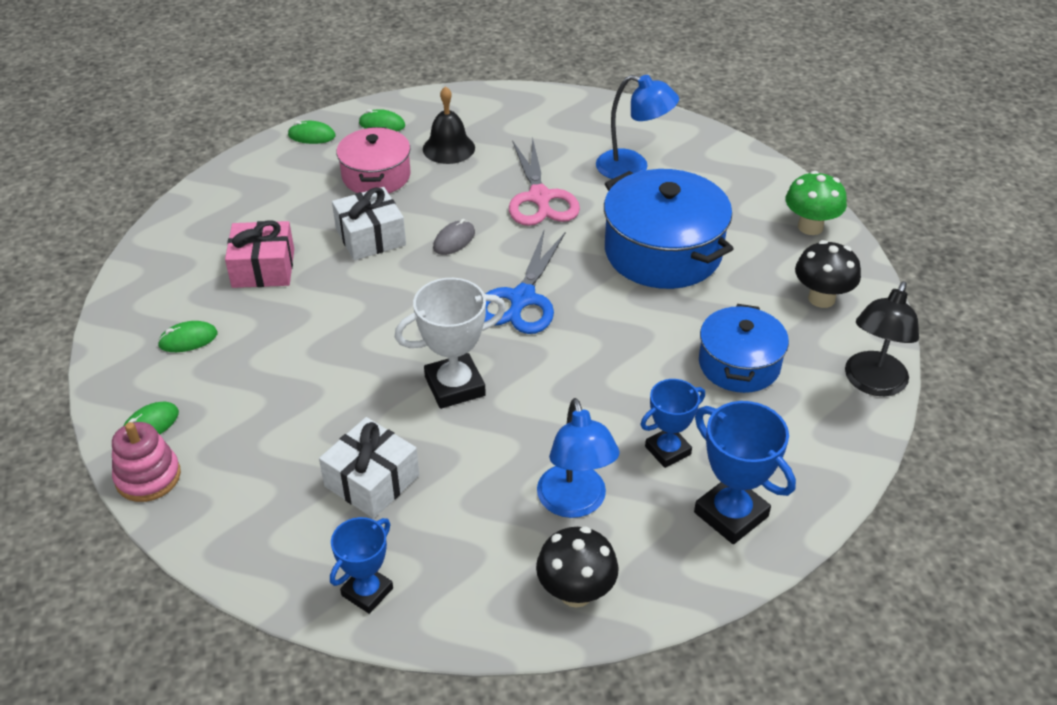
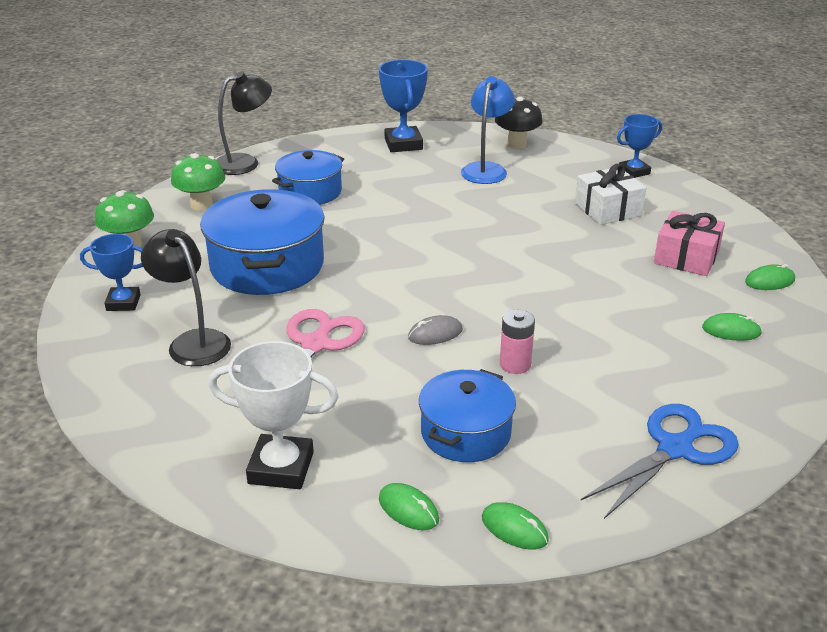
camera: 150 degrees left, 10 degrees down
pink stacking toy [112,422,181,502] -> none
pink gift [225,220,294,288] -> pink gift moved to [654,211,725,276]
white gift [332,187,406,260] -> pink battery [500,310,535,374]
pink pot [336,127,411,193] -> blue pot [419,369,516,462]
white trophy [395,278,506,409] -> white trophy moved to [209,341,339,489]
black bell [423,86,475,164] -> none
blue scissors [484,231,566,334] -> blue scissors moved to [581,404,739,519]
blue lamp [596,75,679,179] -> black lamp [141,229,231,366]
blue trophy [641,379,705,468] -> blue trophy moved to [80,234,143,311]
black mushroom [795,240,861,308] -> green mushroom [171,153,225,210]

